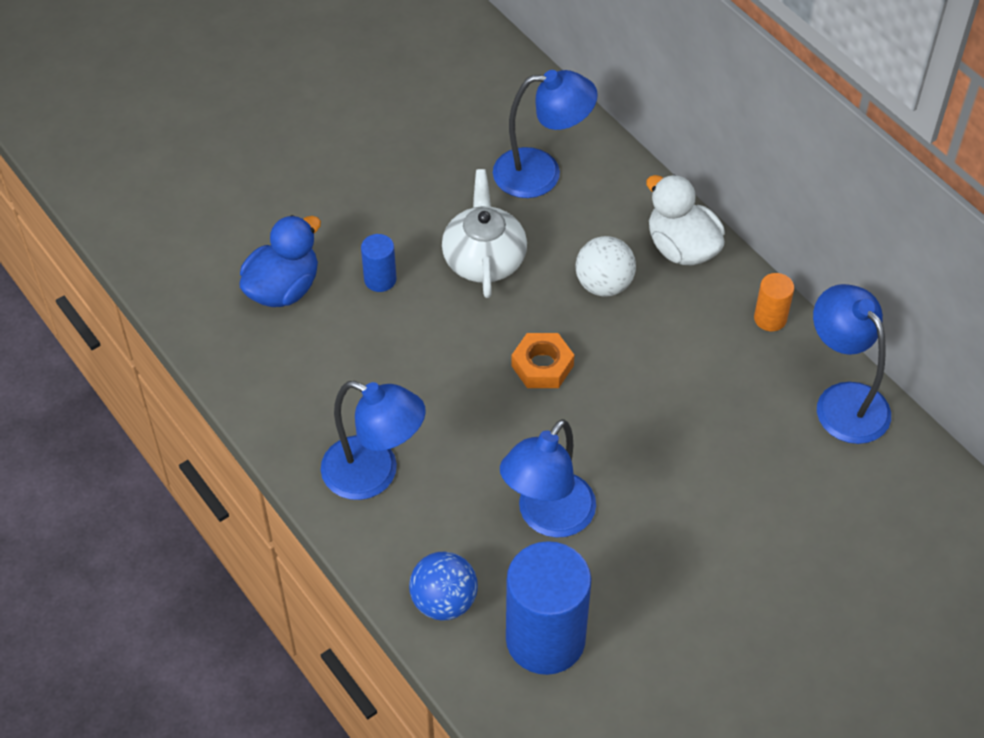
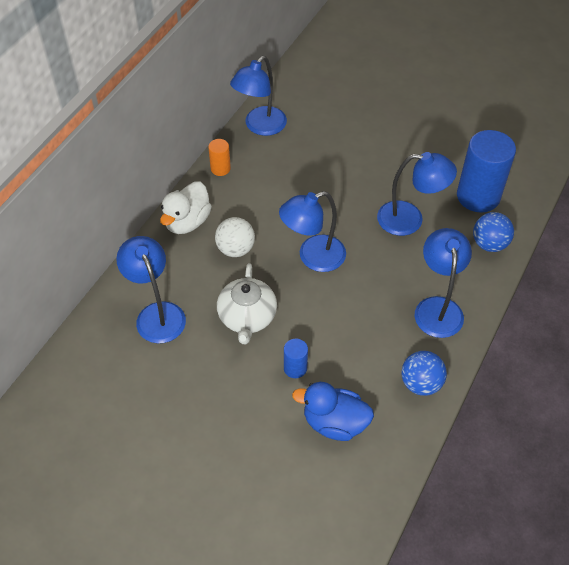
camera: 115 degrees left, 0 degrees up
white teapot [442,169,527,298] -> white teapot turned 60 degrees counterclockwise [217,263,277,344]
orange nut [511,333,574,388] -> blue lamp [279,191,346,272]
none -> blue ball [401,351,447,396]

